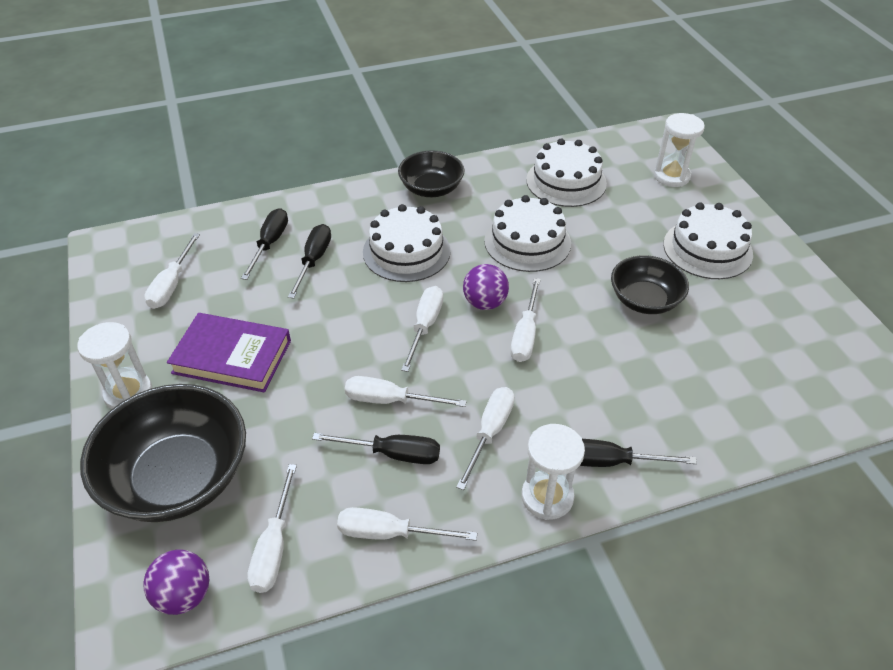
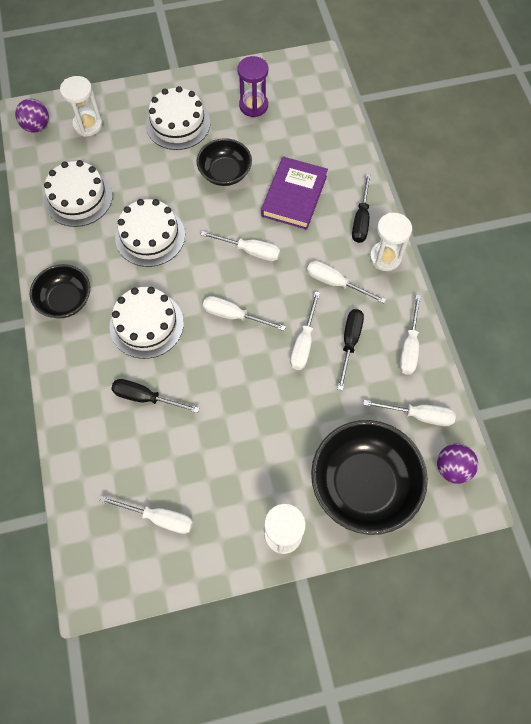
camera: 85 degrees left, 20 degrees up
purple book [167,313,291,393] -> purple book moved to [261,157,328,230]
black screwdriver [241,208,288,280] -> none
purple ball [463,264,509,310] -> purple ball moved to [15,99,49,133]
none -> purple hourglass [237,56,268,117]

